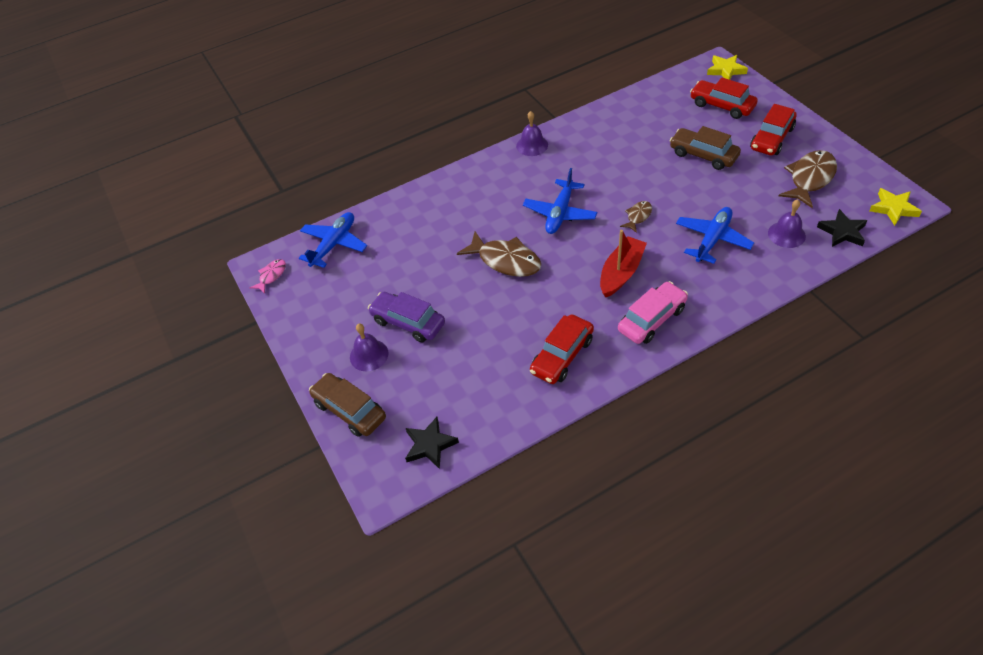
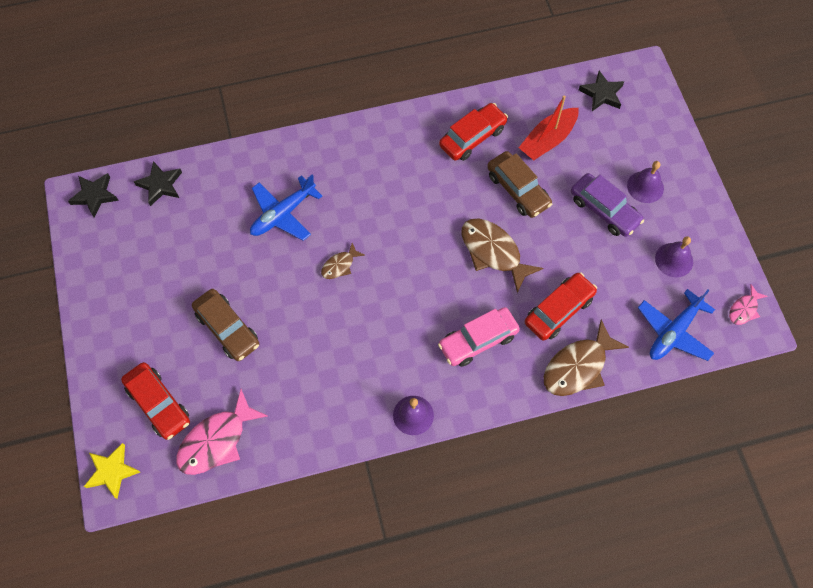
camera: 170 degrees left, 15 degrees up
brown car [309,373,386,437] -> brown car moved to [487,151,552,218]
blue plane [523,168,597,234] -> none
red boat [600,230,647,297] -> red boat moved to [519,96,578,160]
pink car [618,281,688,344] -> pink car moved to [438,307,520,367]
red car [750,104,797,155] -> red car moved to [525,272,597,341]
purple bell [768,199,806,248] -> purple bell moved to [655,236,693,277]
brown fish [779,150,837,208] -> brown fish moved to [544,319,629,396]
yellow star [870,188,922,226] -> black star [68,173,119,217]
none -> pink fish [176,389,268,475]

